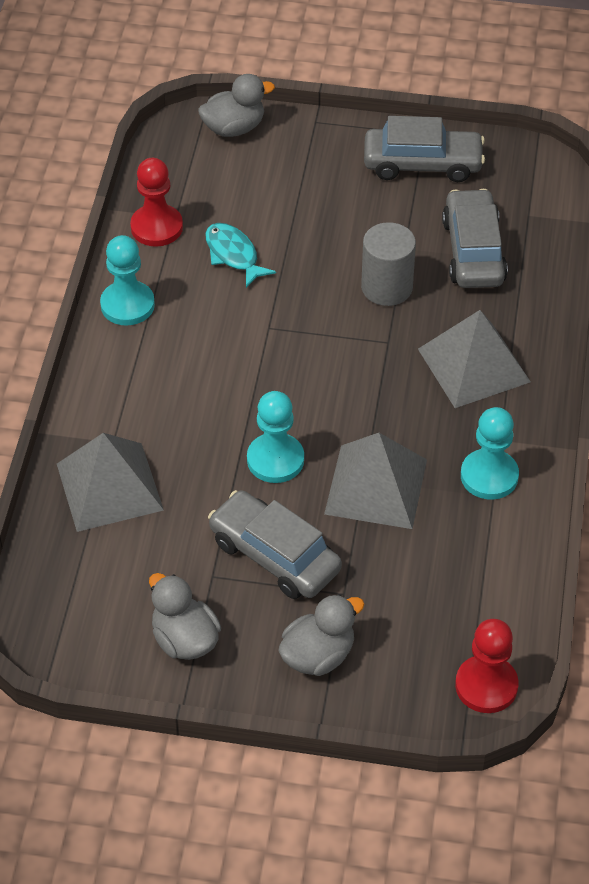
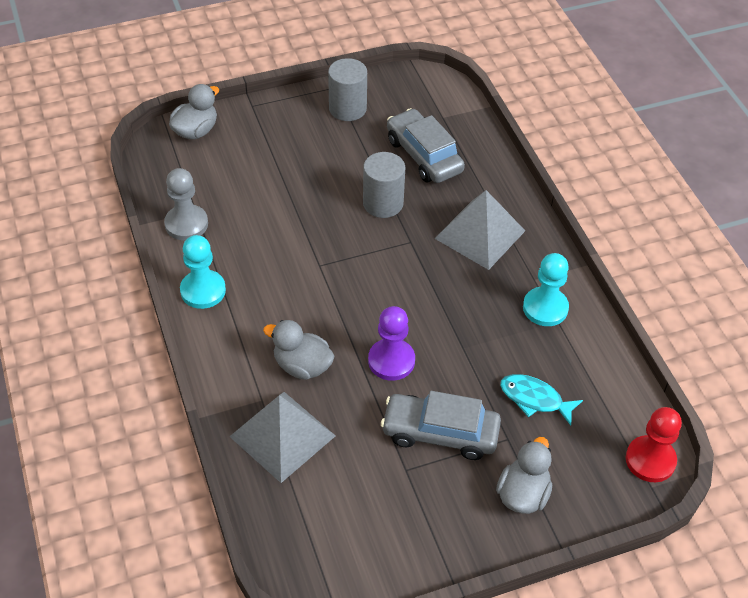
camera: 30 degrees left, 0 degrees up
red pawn [130,158,183,247] -> grey pawn [164,168,208,240]
grey duck [149,573,221,660] -> grey duck moved to [263,320,334,380]
turquoise fish [205,223,276,288] -> turquoise fish moved to [500,374,583,425]
turquoise pawn [247,391,304,483] -> purple pawn [368,306,415,381]
grey pyramid [324,433,427,529] -> none
grey car [364,116,485,182] -> grey cylinder [328,58,367,121]

